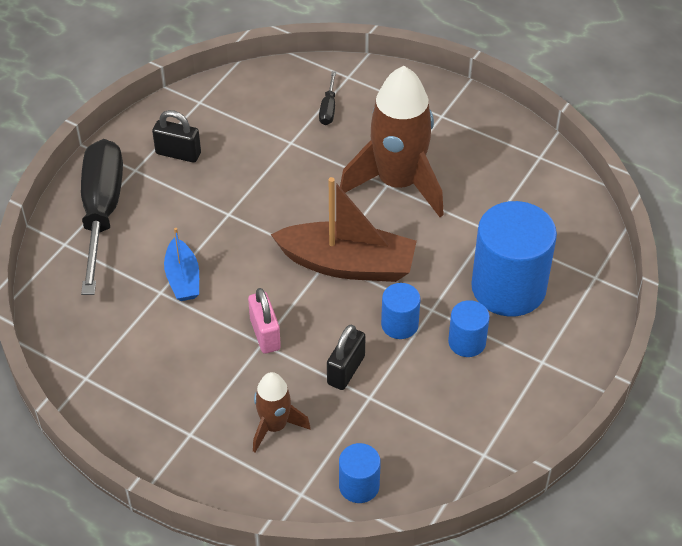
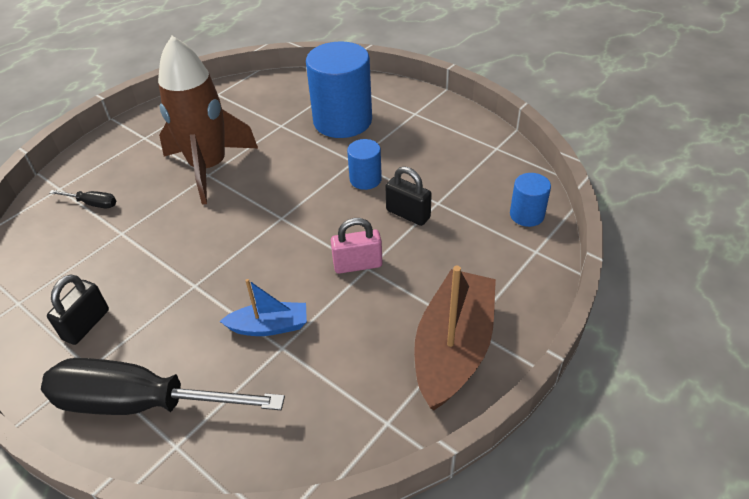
camera: 80 degrees left, 5 degrees down
brown rocket [253,372,311,452] -> none
brown boat [270,177,417,282] -> brown boat moved to [414,266,496,410]
blue cylinder [448,300,490,357] -> none

